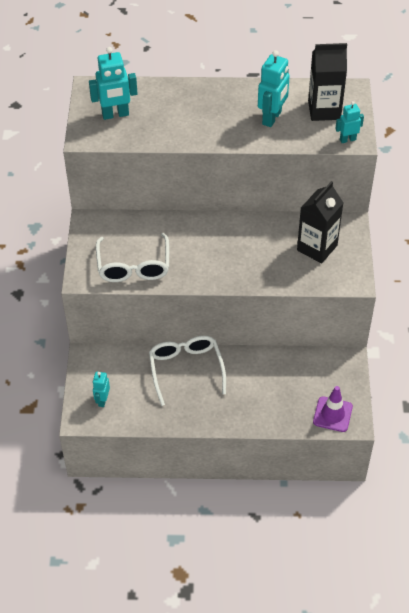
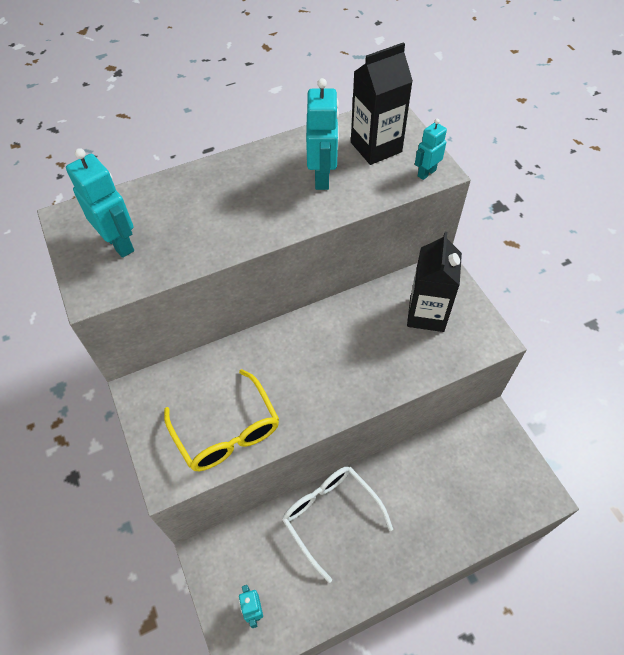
camera: 25 degrees left, 5 degrees up
turquoise robot [89,47,137,120] -> turquoise robot turned 90 degrees counterclockwise [66,148,134,258]
white glasses [96,233,169,282] -> yellow glasses [164,369,279,471]
purple traffic cone [313,386,353,432] -> none

